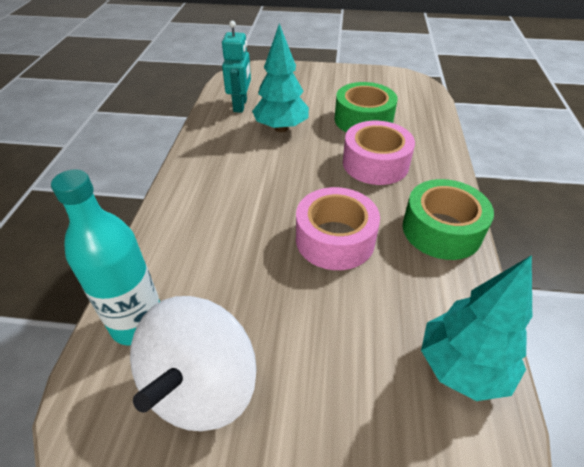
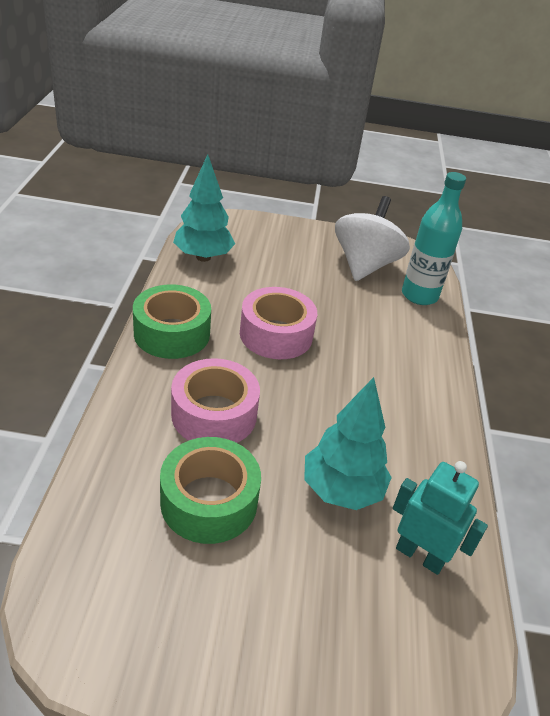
camera: 175 degrees right, 5 degrees down
turquoise robot [222,21,251,113] -> turquoise robot turned 120 degrees clockwise [393,461,488,575]

